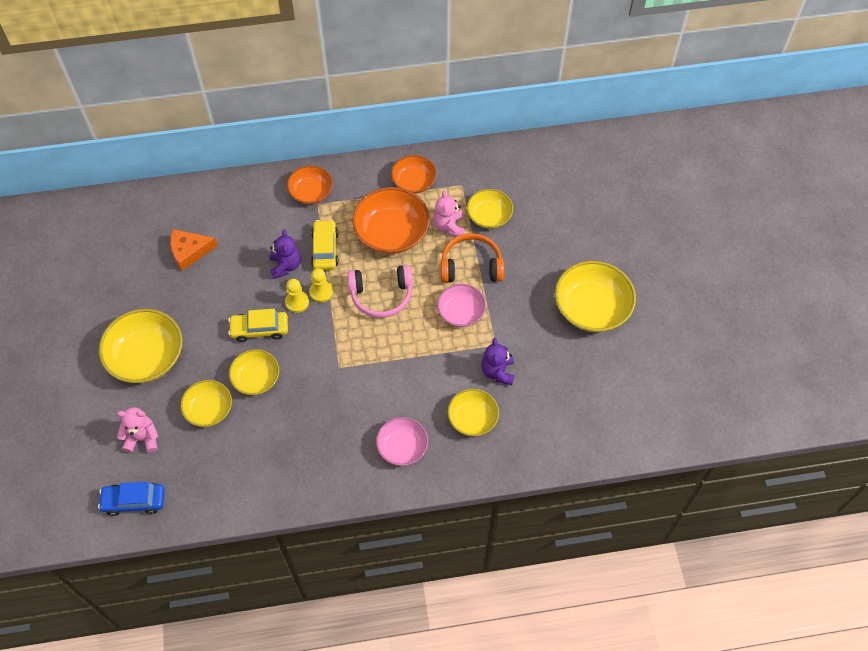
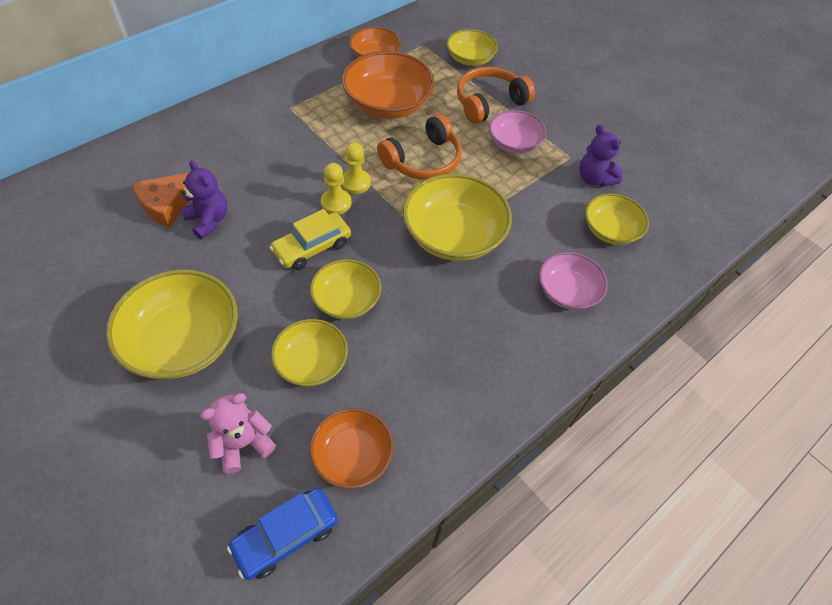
camera: 35 degrees left, 5 degrees down
purple teddy bear [270,230,301,279] -> purple teddy bear moved to [181,160,228,239]
orange bowl [287,165,333,204] -> orange bowl moved to [310,408,393,489]
yellow car [311,220,338,270] -> none
pink headphones [348,265,412,318] -> orange headphones [377,114,462,180]
pink teddy bear [433,190,465,237] -> none
yellow bowl [555,261,636,332] -> yellow bowl moved to [403,174,512,261]

